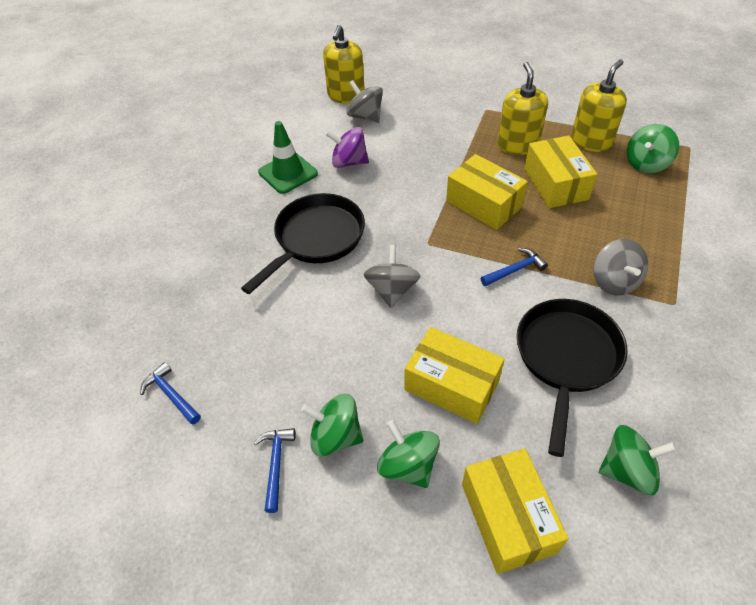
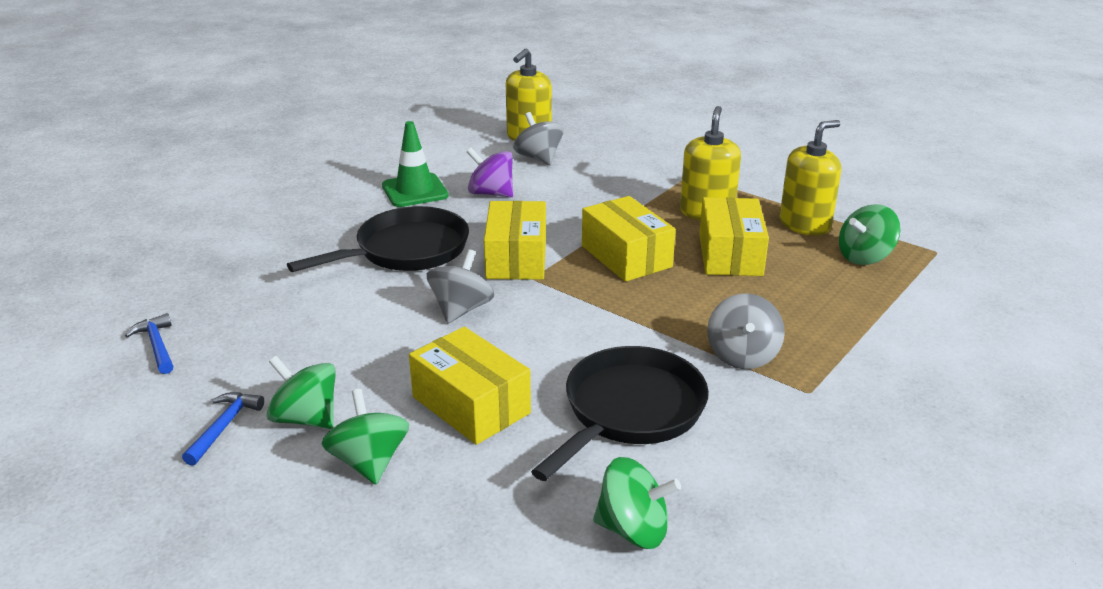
camera: 15 degrees right, 20 degrees down
yellow box [462,449,568,574] -> yellow box moved to [484,201,546,280]
blue hammer [481,248,548,286] -> none

